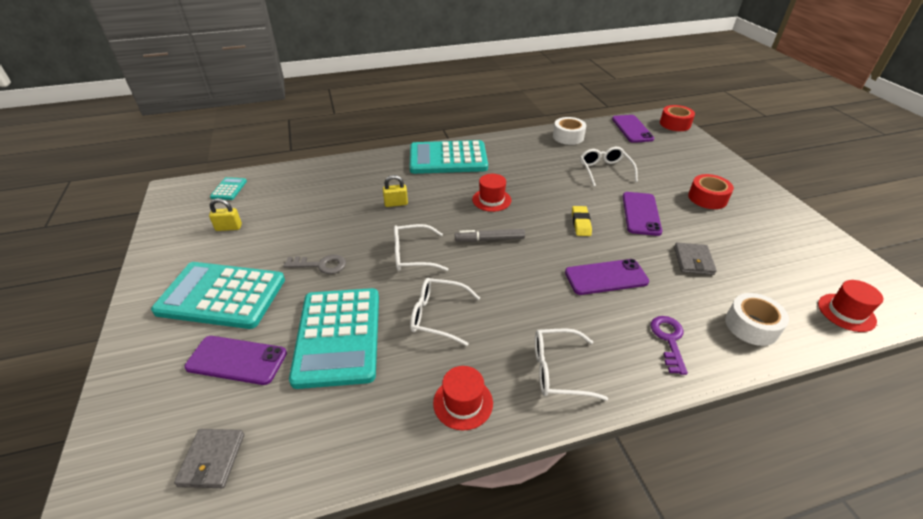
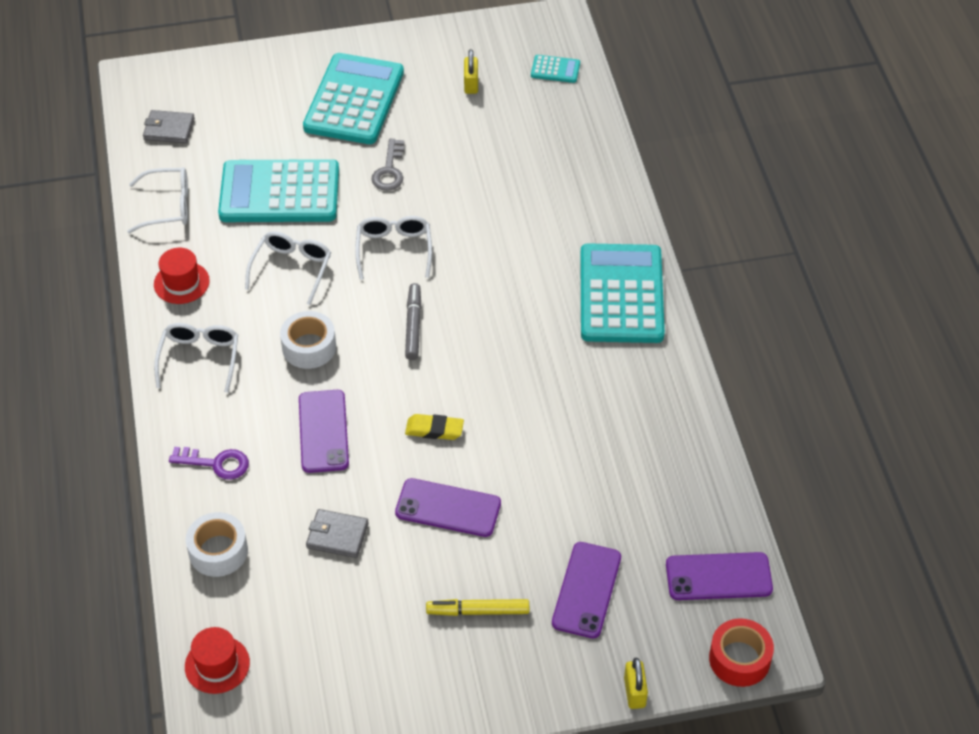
camera: 95 degrees right, 10 degrees up
purple phone [184,336,287,385] -> purple phone moved to [552,542,621,638]
yellow padlock [383,175,408,207] -> yellow padlock moved to [624,658,648,709]
red hat [472,174,511,212] -> none
white tape [553,117,586,145] -> white tape moved to [280,311,336,369]
white glasses [580,147,638,187] -> white glasses moved to [127,167,188,233]
red tape [688,174,734,209] -> yellow marker [426,599,529,616]

